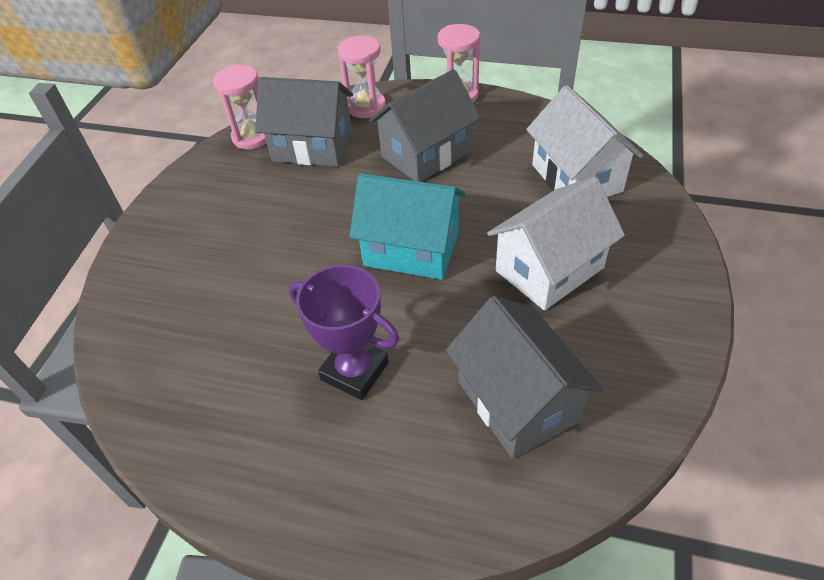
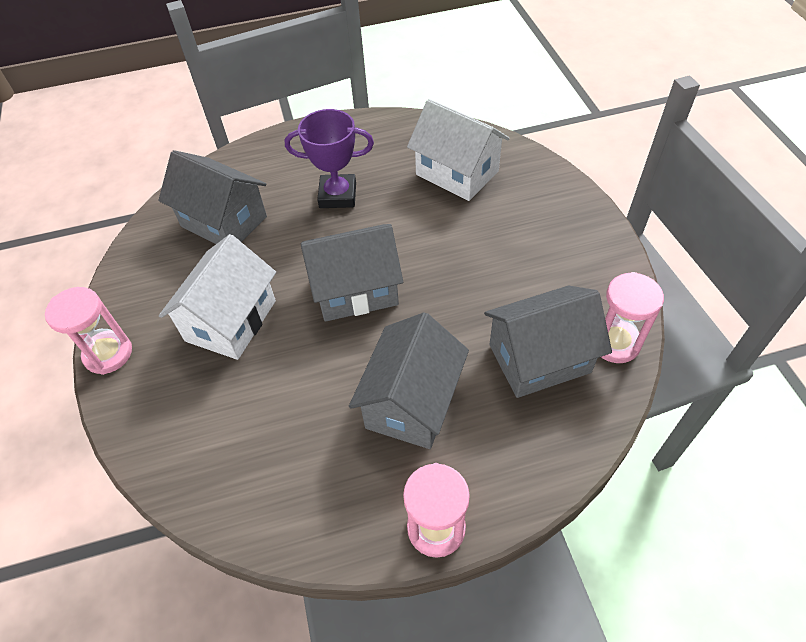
camera: 150 degrees right, 5 degrees up
pink hourglass [337,35,386,118] -> pink hourglass moved to [45,287,132,375]
turquoise house [349,173,466,280] -> grey house [301,224,403,322]
white house [526,85,643,197] -> white house moved to [407,99,510,201]

